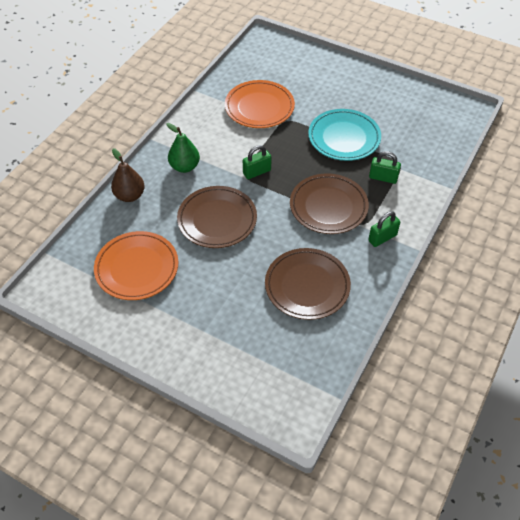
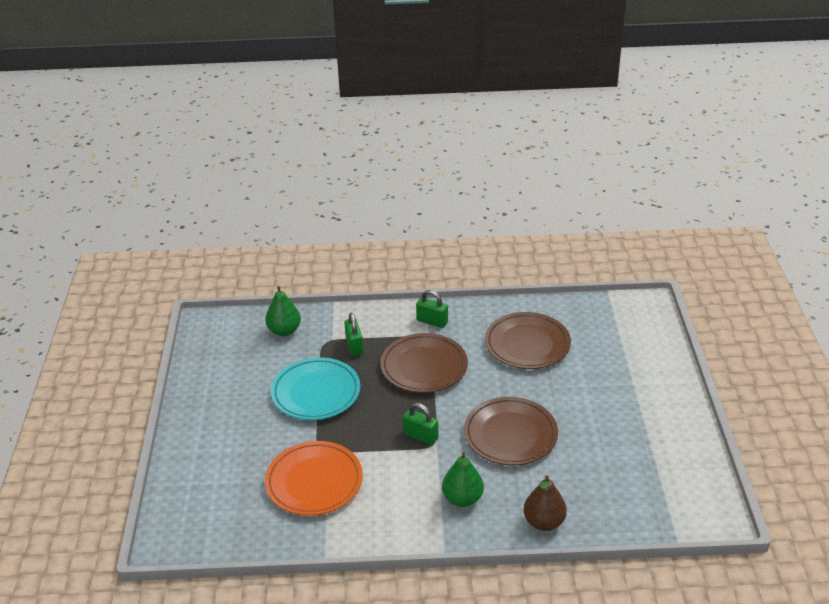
camera: 120 degrees left, 15 degrees down
orange plate [94,231,178,300] -> none
none -> green pear [265,286,301,336]

